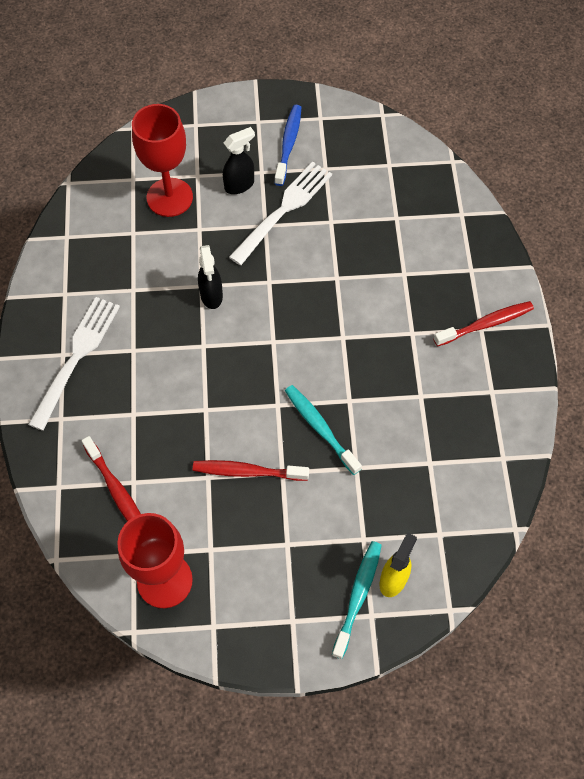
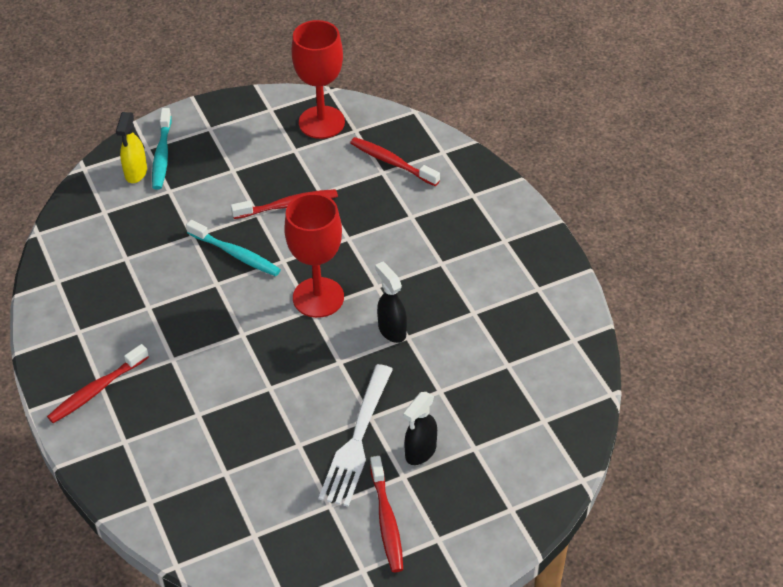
camera: 160 degrees right, 15 degrees down
white fork [28,297,120,431] -> none
red goblet [132,104,193,217] -> red goblet moved to [284,193,344,318]
blue toothbrush [274,105,301,186] -> red toothbrush [370,456,403,572]

